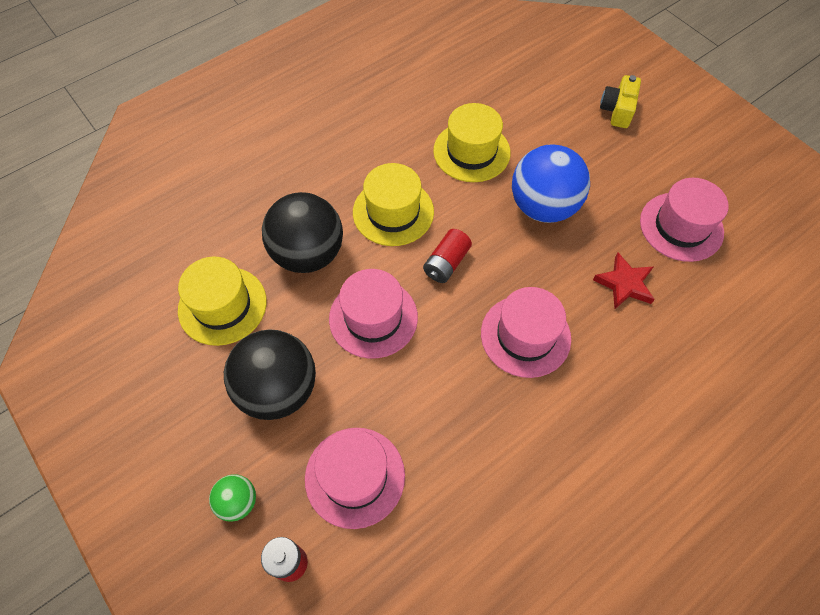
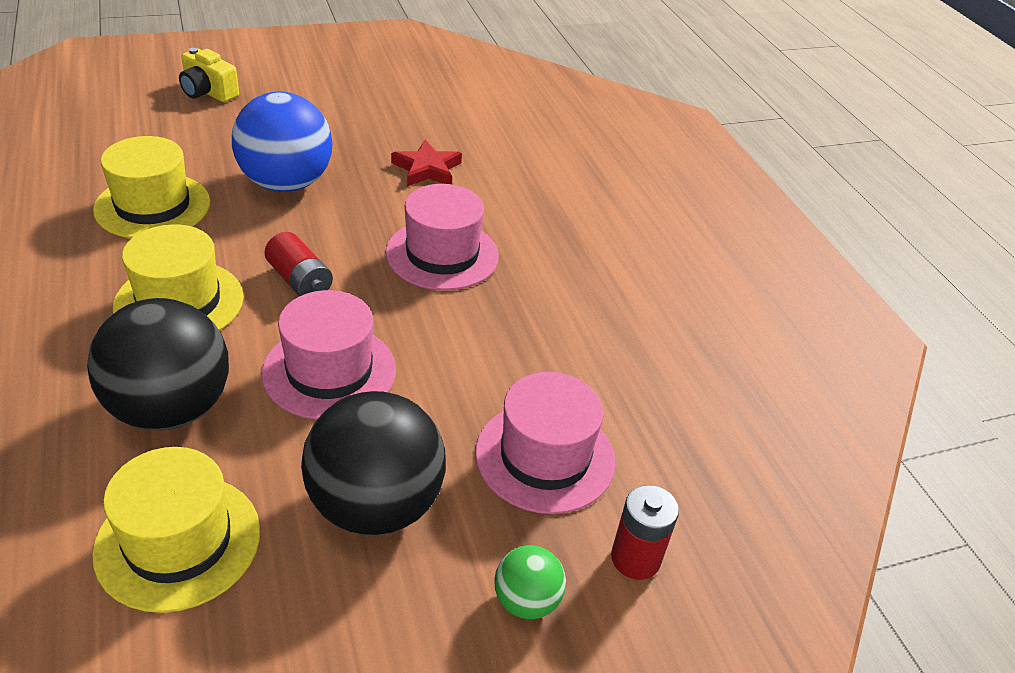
camera: 75 degrees left, 20 degrees down
pink hat [640,178,729,262] -> none

